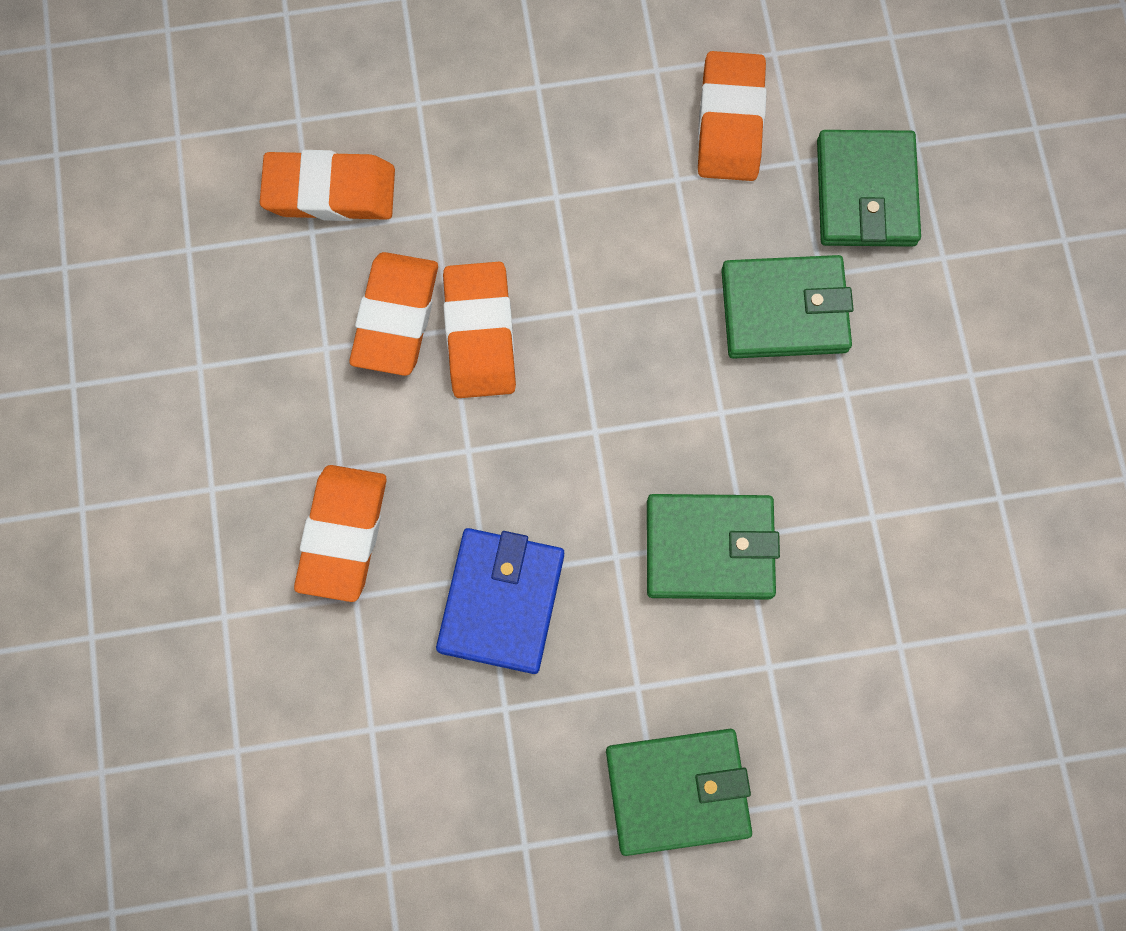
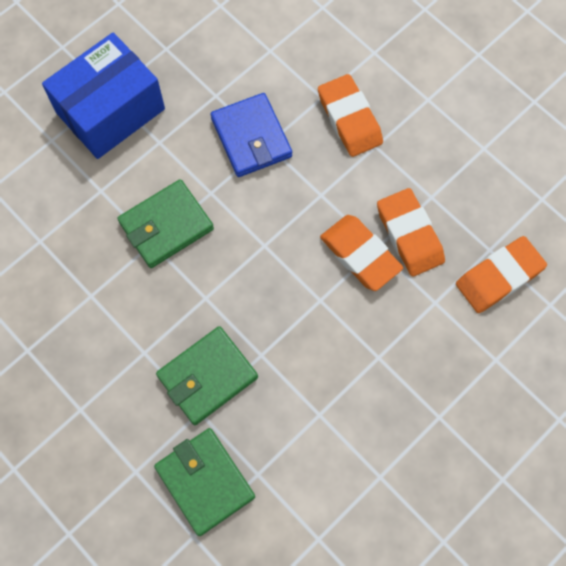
camera: 145 degrees right, 5 degrees down
green wallet [606,729,752,856] -> blue box [42,32,165,159]
orange eraser [698,51,767,181] -> none

